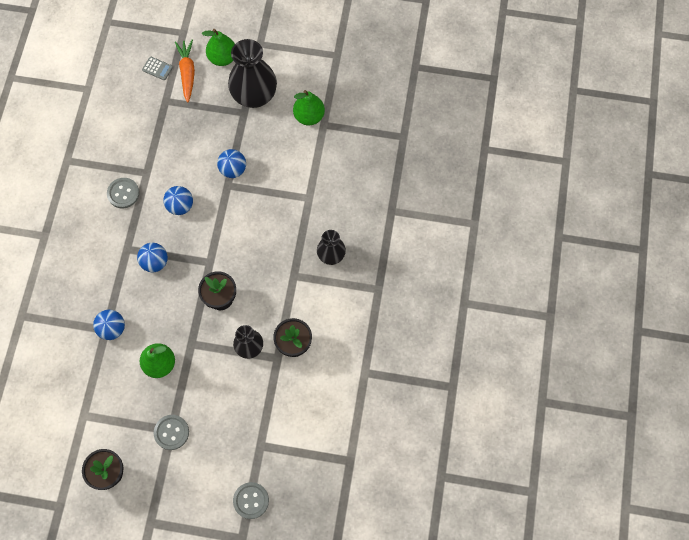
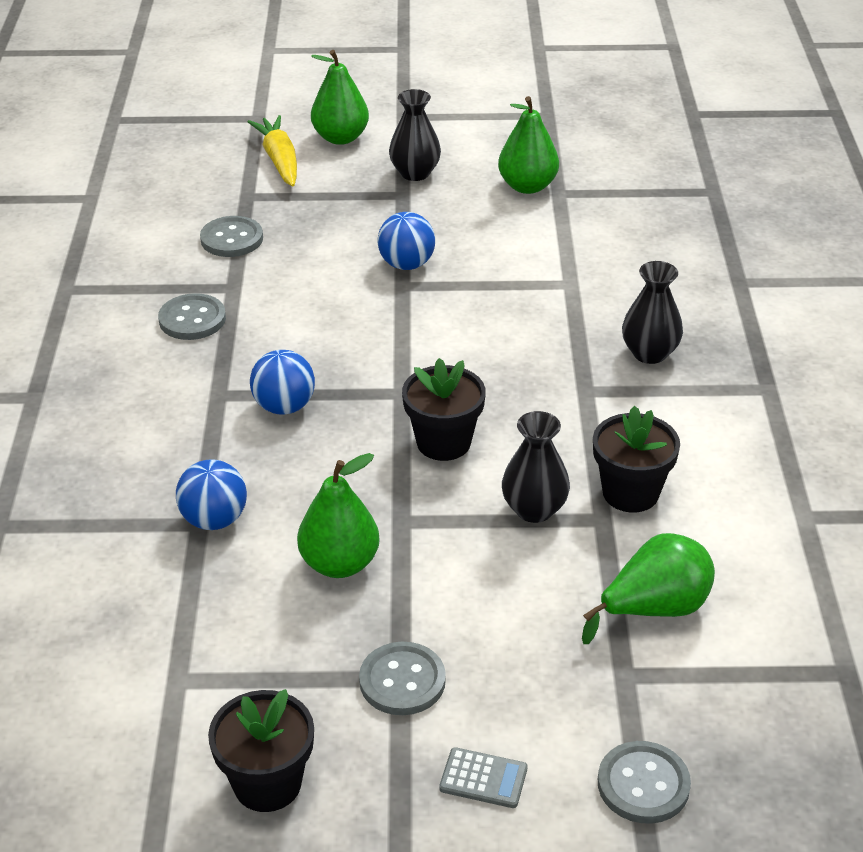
camera: 10 degrees left, 30 degrees down
grey calculator [142,57,173,80] -> grey calculator moved to [439,747,528,808]
blue ball [163,186,193,215] -> none
orange carrot [175,40,195,103] -> yellow carrot [248,115,297,187]
black vase [228,39,277,108] -> black vase [389,89,441,181], size x0.57
none -> grey button [200,216,263,257]
none -> green pear [582,533,715,644]

